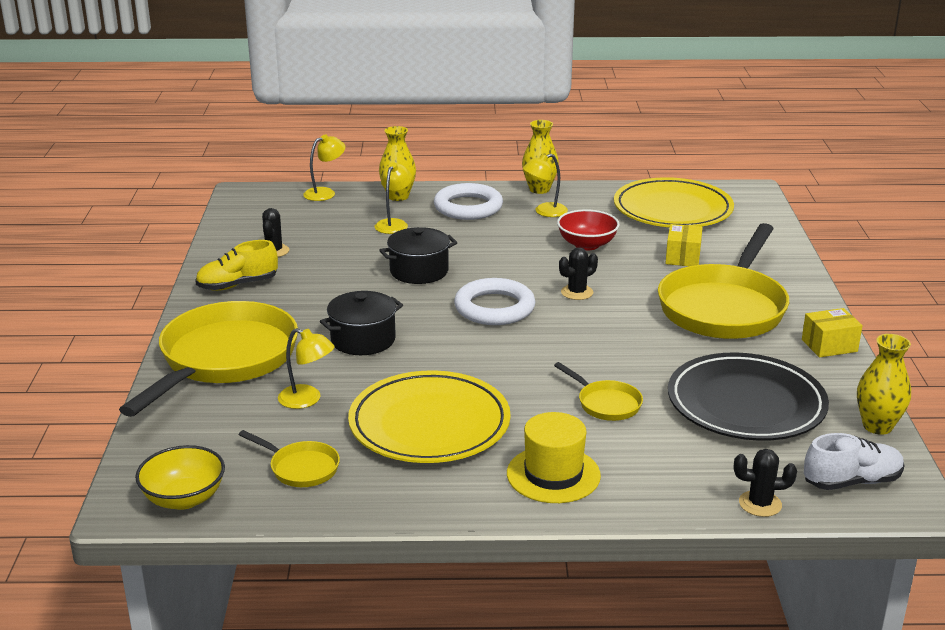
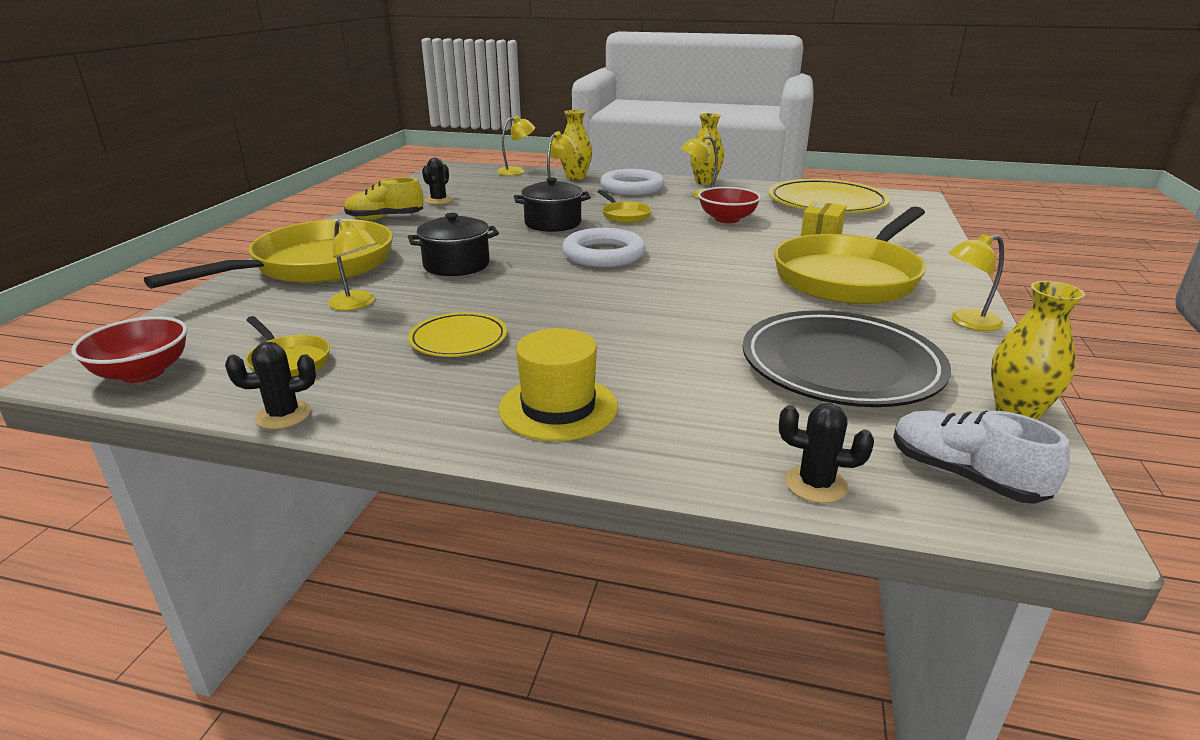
camera: 15 degrees right, 0 degrees up
yellow bowl [135,445,225,510] -> red bowl [71,316,187,383]
yellow plate [348,370,511,463] -> yellow plate [408,312,507,357], size x0.53
yellow pan [554,362,643,421] -> yellow pan moved to [597,190,652,223]
black cactus [559,247,598,300] -> black cactus moved to [225,342,316,429]
yellow box [802,308,863,358] -> yellow lamp [948,234,1004,331]
white shoe [804,433,905,490] -> white shoe turned 135 degrees counterclockwise [893,411,1070,504]

